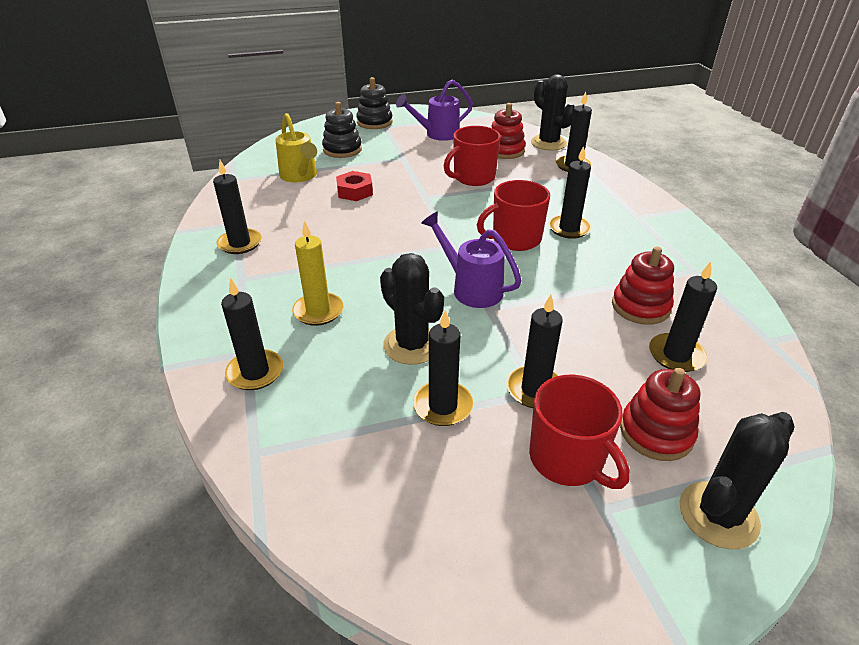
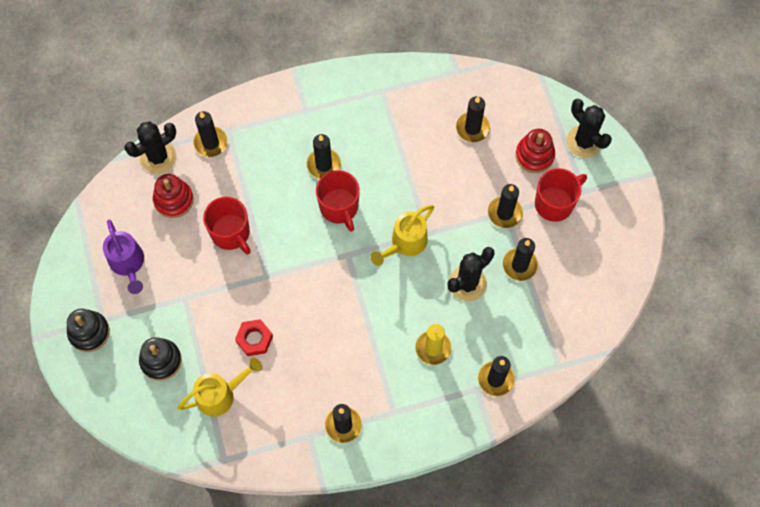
camera: 90 degrees left, 30 degrees up
purple watering can [421,211,522,308] -> yellow watering can [371,205,434,266]
red stacking toy [612,246,674,325] -> none

